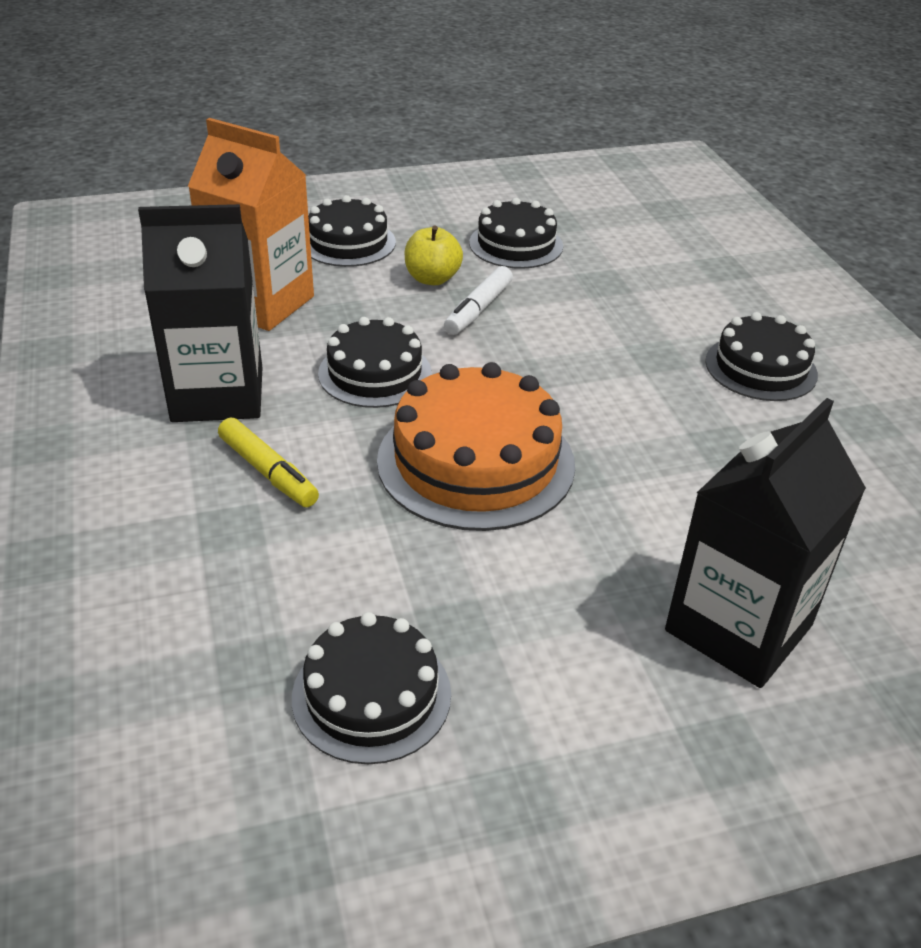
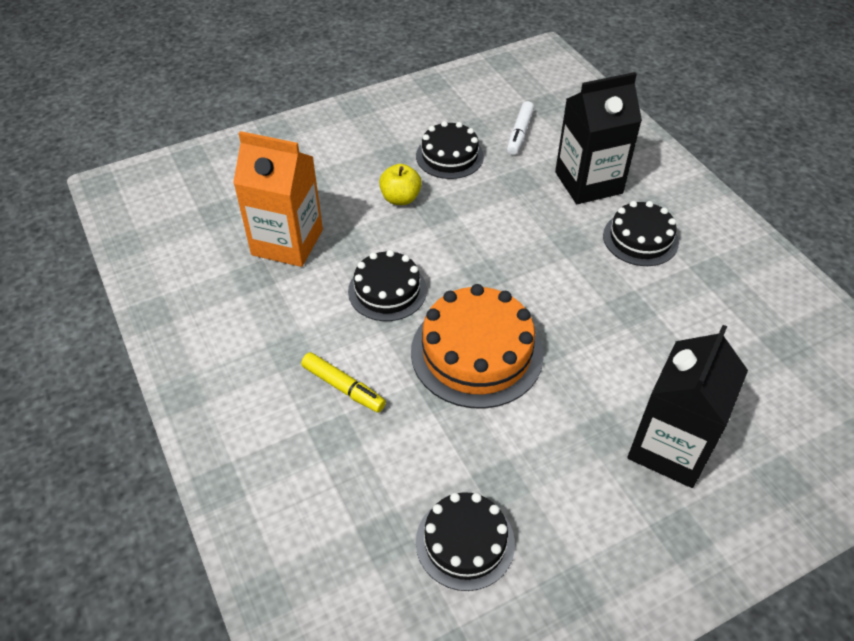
camera: 10 degrees left, 10 degrees up
black carton [138,204,262,422] -> black carton moved to [555,72,642,204]
black cake [308,195,396,267] -> none
white marker [444,266,513,335] -> white marker moved to [507,101,534,155]

